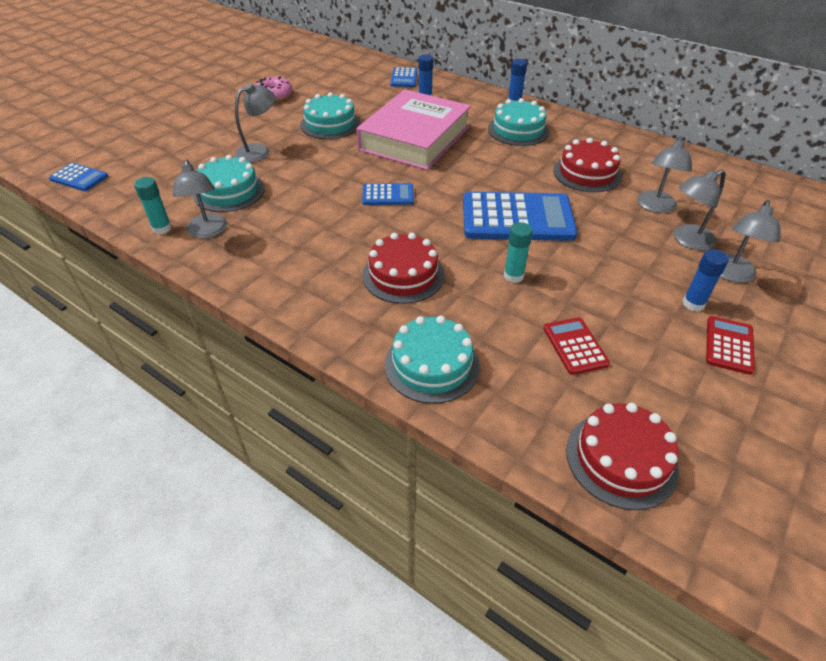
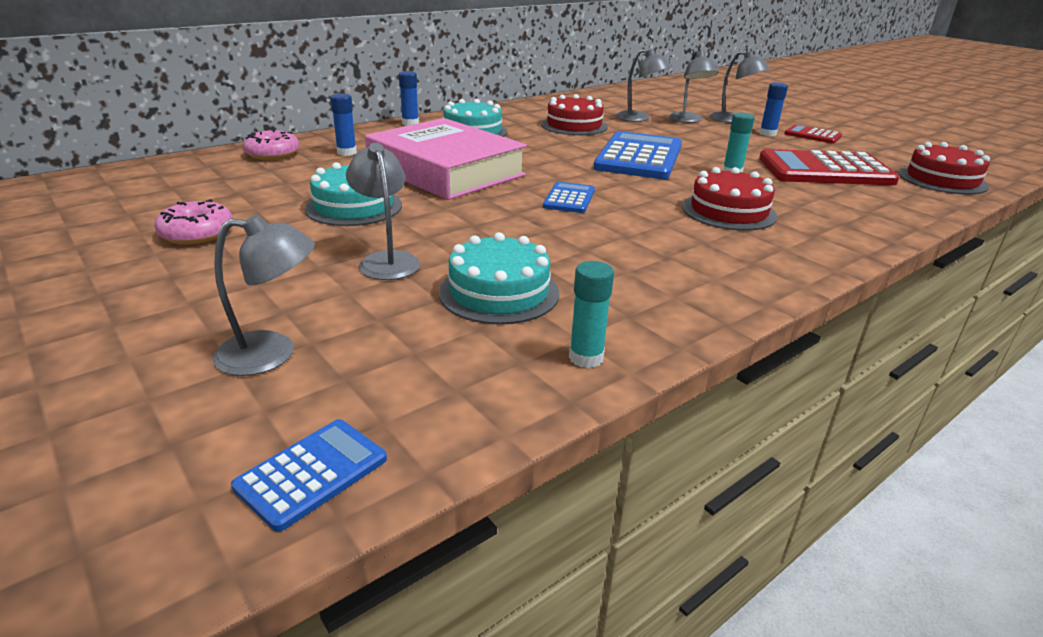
camera: 75 degrees left, 15 degrees down
grey lamp [173,159,227,239] -> grey lamp moved to [213,214,315,376]
turquoise cake [385,316,480,404] -> none
blue calculator [390,67,418,87] -> pink donut [243,129,299,160]
red calculator [543,317,610,375] -> red calculator [759,149,899,185], size x2.03

